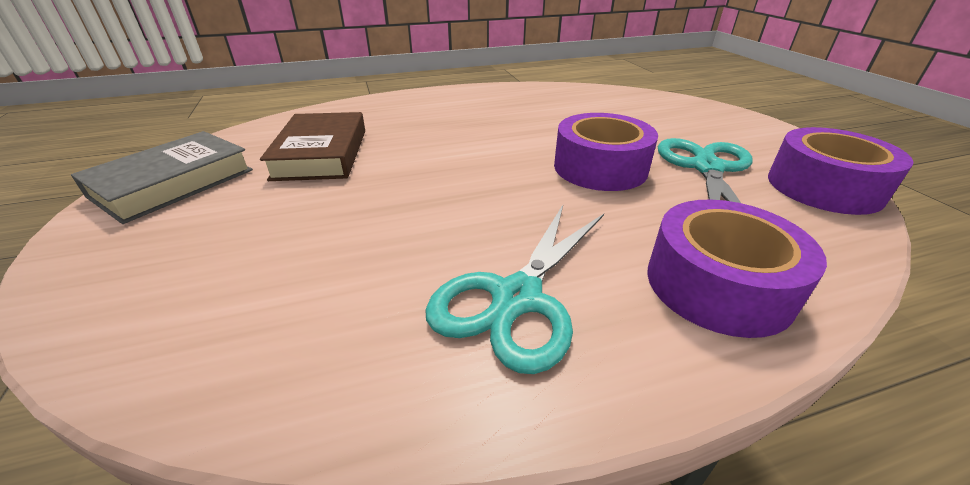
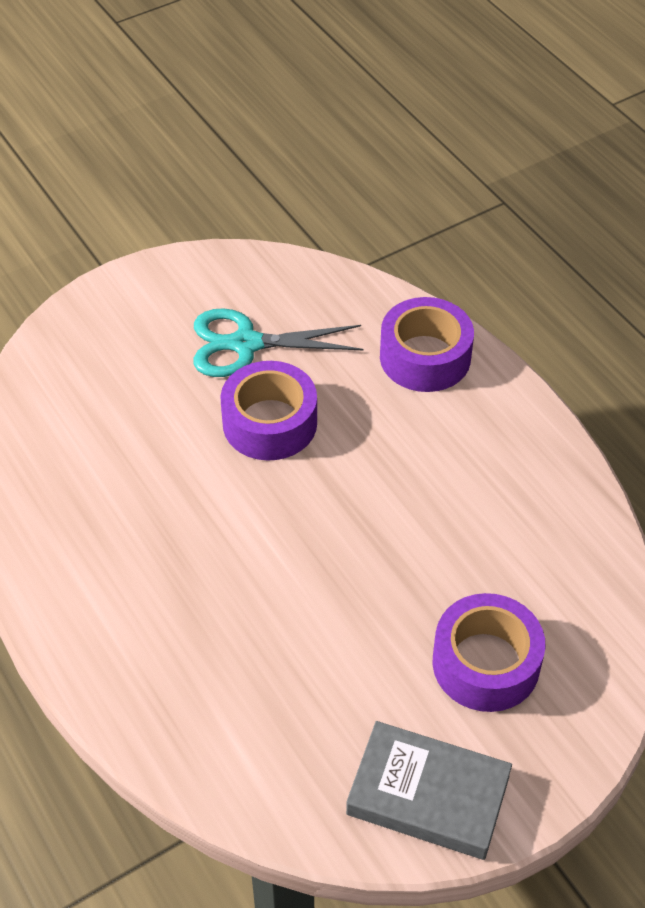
camera: 105 degrees left, 15 degrees up
brown book [260,112,365,181] -> none
turquoise scissors [425,205,604,374] -> none
purple tape [768,127,913,215] -> purple tape moved to [433,593,545,712]

